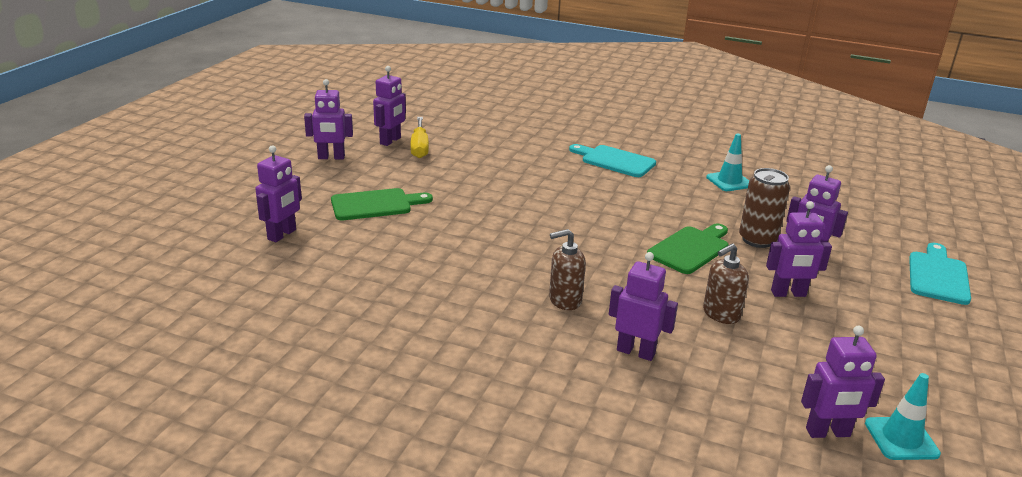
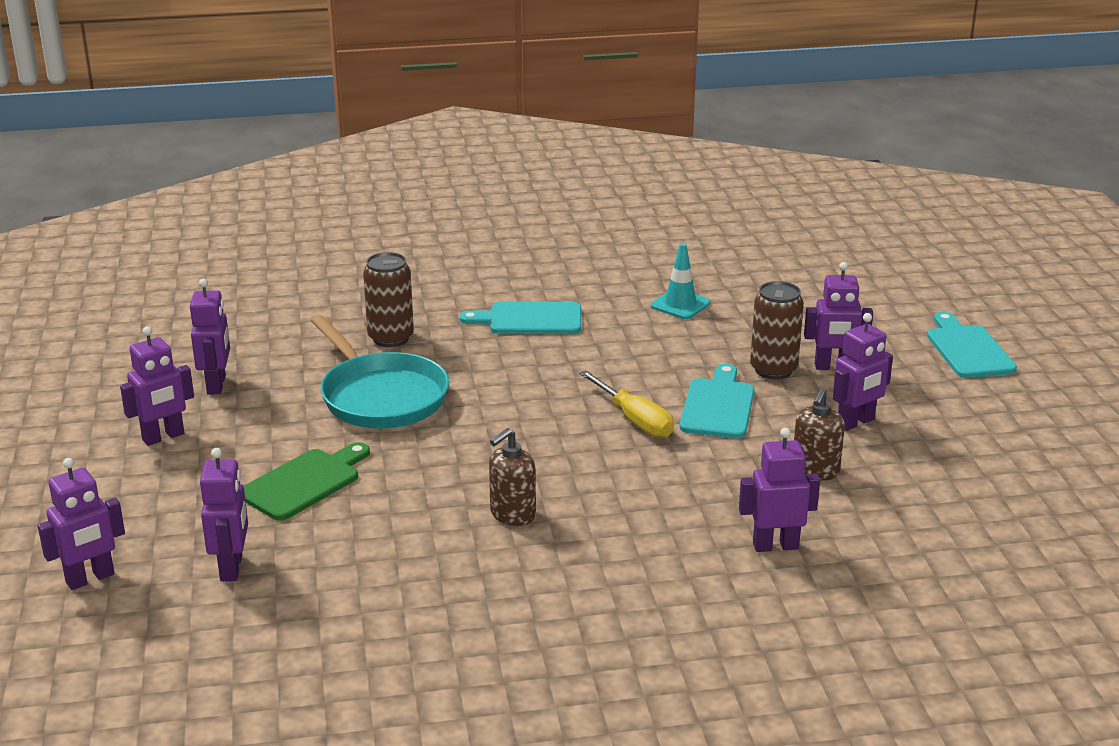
camera: 30 degrees left, 0 degrees up
yellow screwdriver [410,117,429,158] -> yellow screwdriver moved to [579,370,674,438]
brown soap dispenser [549,229,586,310] -> brown soap dispenser moved to [489,428,536,526]
green cutting board [647,224,728,274] -> turquoise cutting board [680,364,754,439]
purple robot [801,326,885,438] -> purple robot moved to [38,458,125,590]
turquoise traffic cone [865,373,941,460] -> none
none -> turquoise pan [311,316,449,428]
none -> brown can [363,252,414,347]

